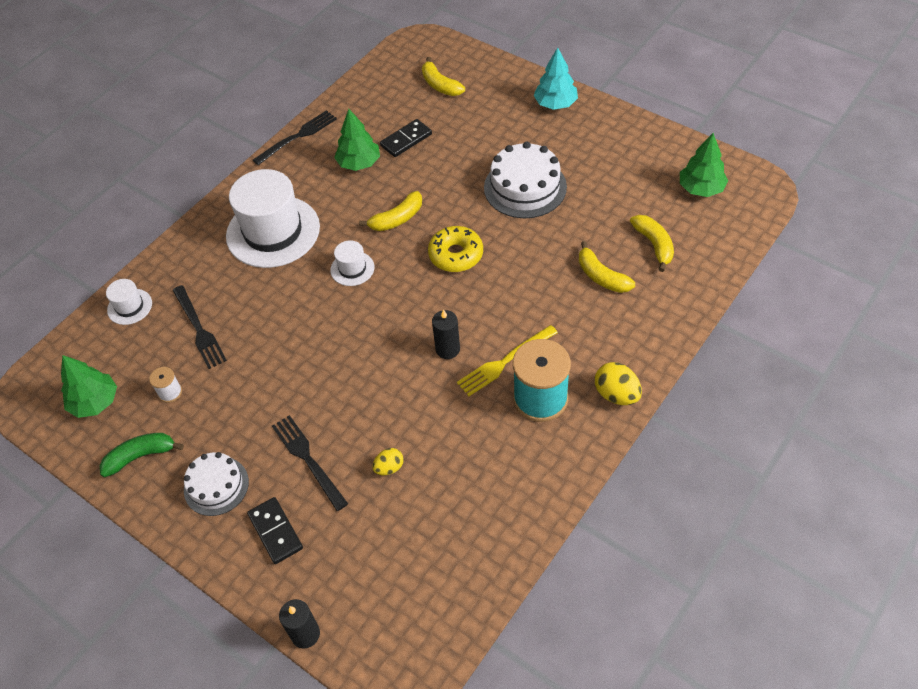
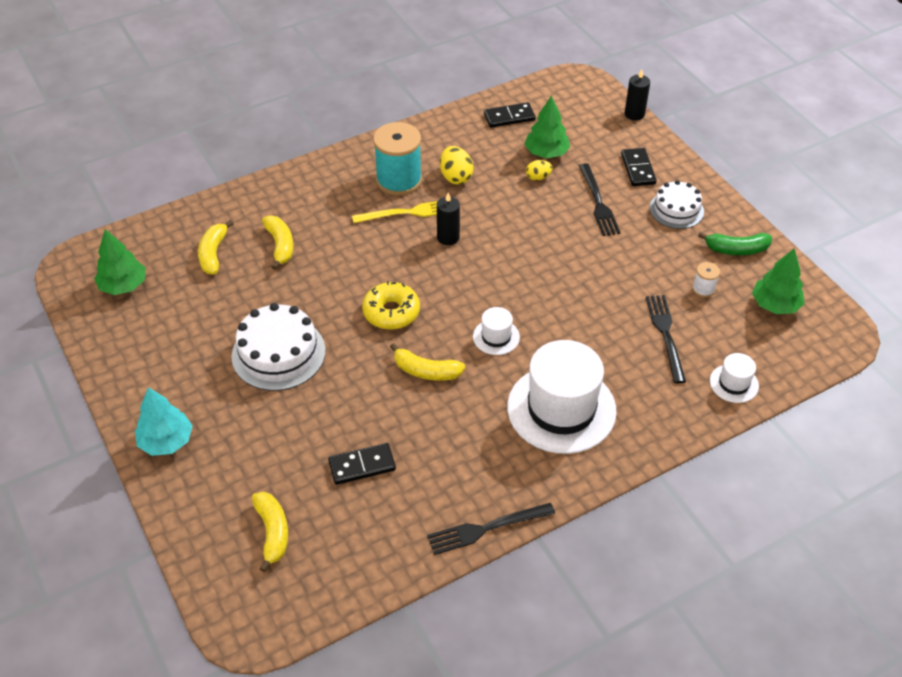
camera: 160 degrees left, 5 degrees down
green tree [334,109,380,171] -> green tree moved to [524,95,570,158]
yellow banana [359,191,422,231] -> yellow banana turned 150 degrees counterclockwise [390,343,465,381]
yellow egg [595,362,642,405] -> yellow egg moved to [440,146,473,184]
none -> black domino [484,102,536,128]

